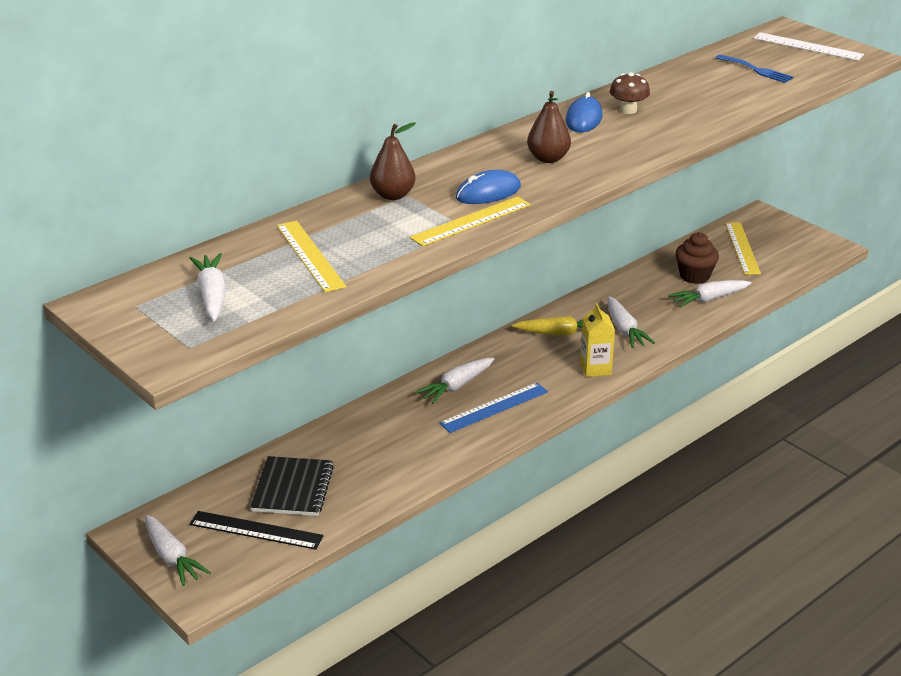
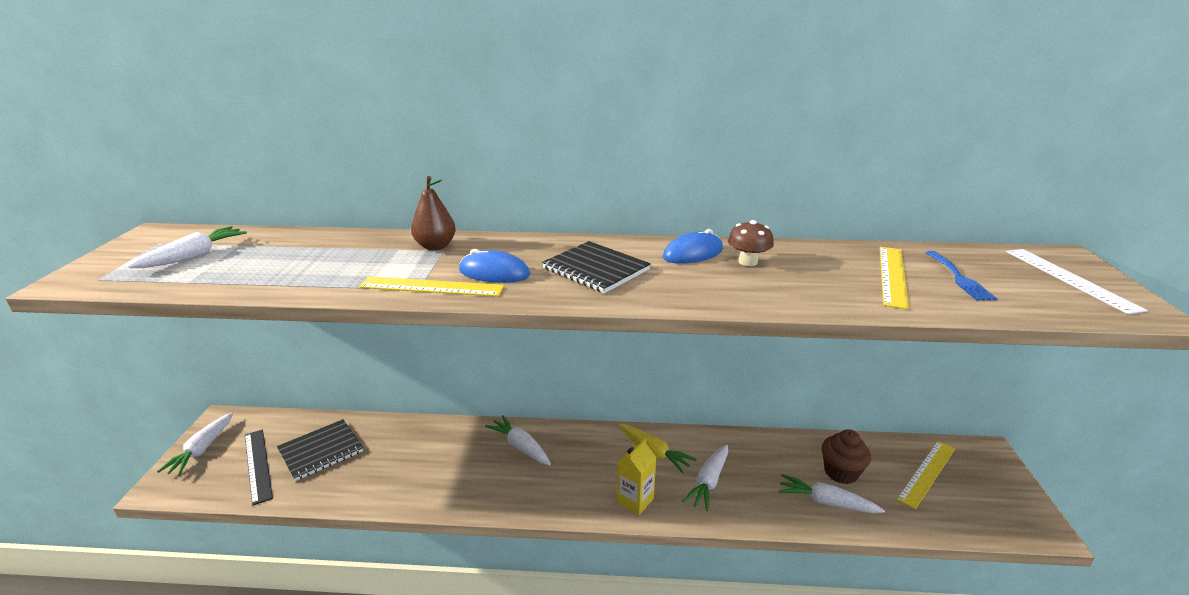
camera: 45 degrees right, 5 degrees down
yellow ruler [276,221,347,292] -> yellow ruler moved to [880,247,909,310]
white carrot [415,358,494,404] -> white carrot turned 45 degrees clockwise [485,415,551,465]
blue ruler [439,383,548,433] -> none
brown pear [527,91,571,163] -> black notebook [542,241,651,293]

